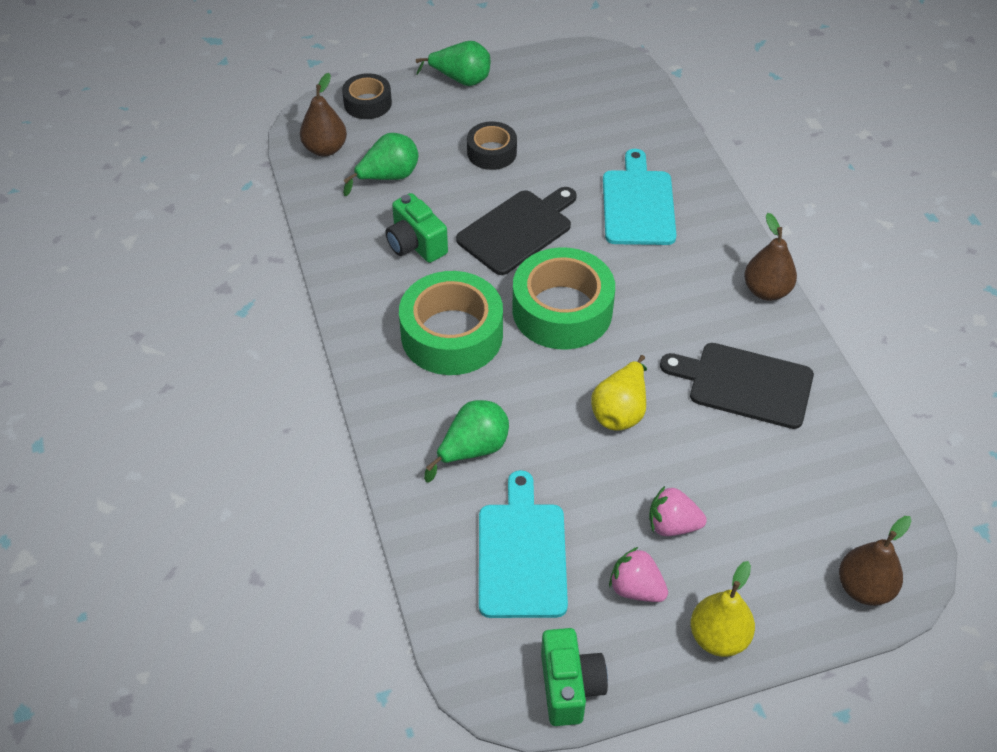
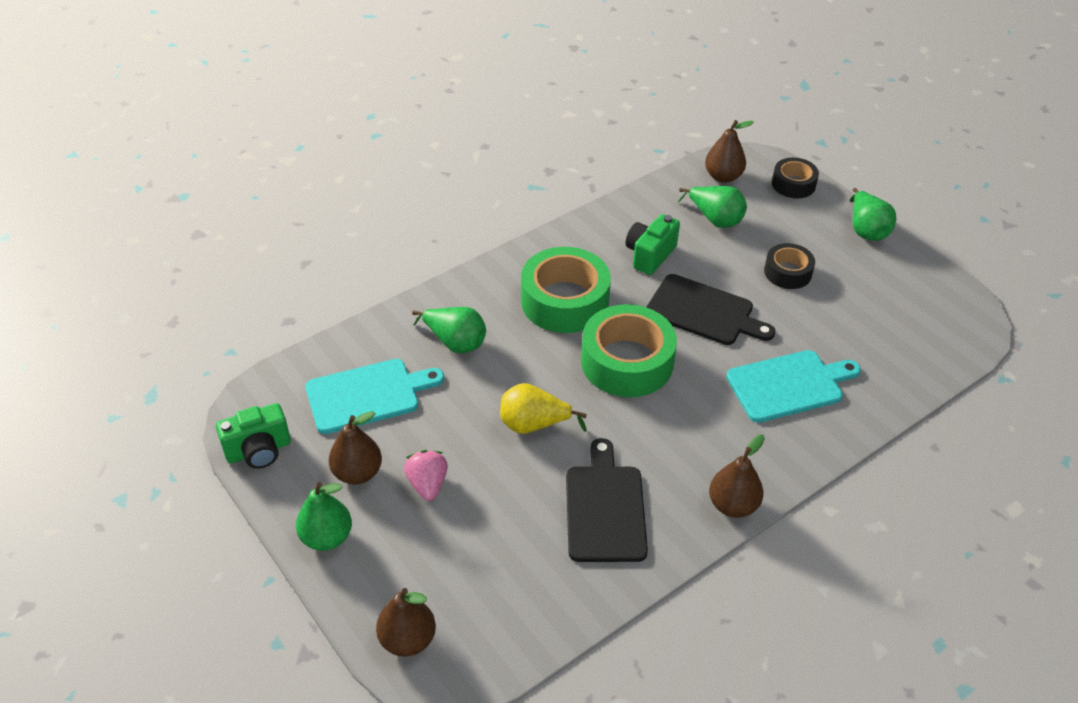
camera: 70 degrees right, 5 degrees down
pink strawberry [609,547,668,602] -> brown pear [329,411,382,484]
yellow pear [690,561,755,657] -> green pear [296,482,352,551]

